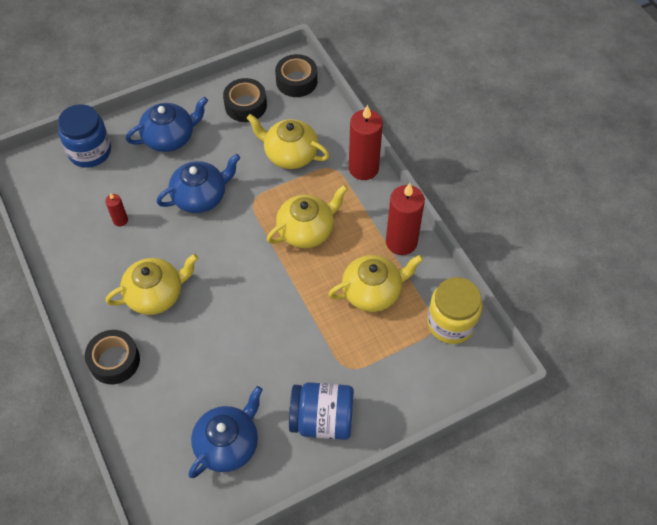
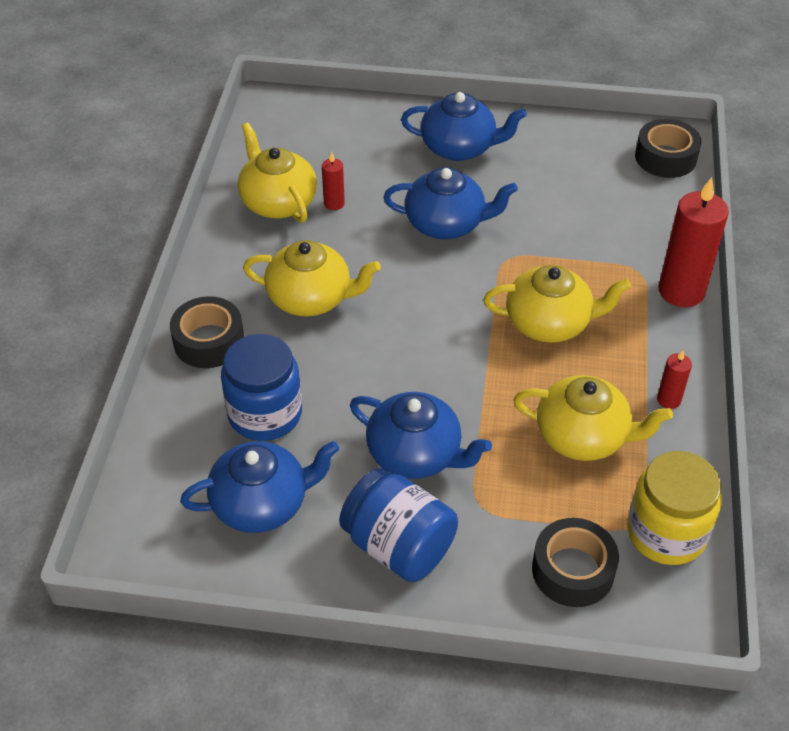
camera: 35 degrees right, 10 degrees down
blue jar [58,104,111,168] -> blue jar moved to [221,334,302,441]
black tape [223,78,267,122] -> black tape moved to [532,518,619,607]
yellow teapot [246,114,330,169] -> yellow teapot moved to [238,123,317,223]
red candle [386,183,425,255] -> red candle [657,350,692,409], size x0.48
none -> blue teapot [350,392,492,479]

